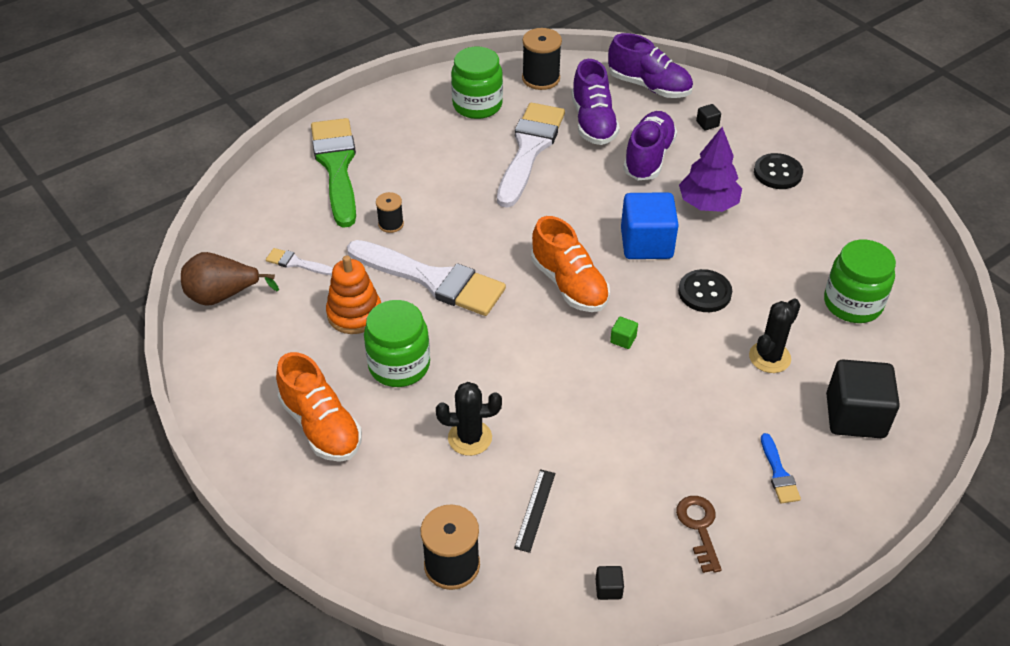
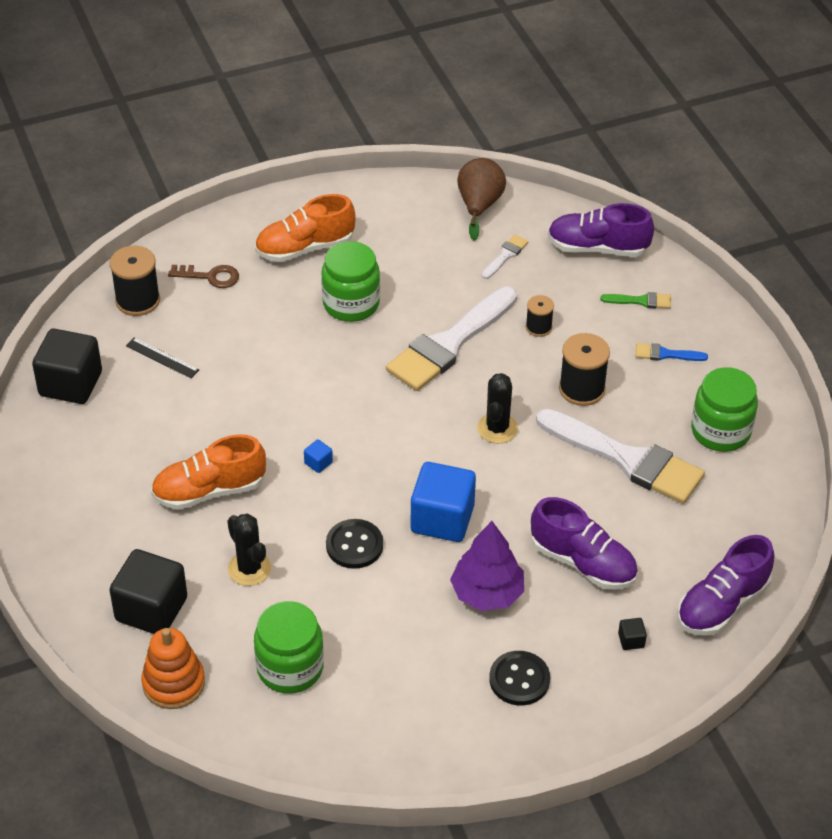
camera: 105 degrees right, 0 degrees up
green brush [311,118,356,228] -> green brush [601,292,671,309], size x0.42
orange stacking toy [326,255,381,334] -> orange stacking toy moved to [141,628,205,709]
black cactus [436,382,502,456] -> black cactus moved to [477,373,518,444]
black spool [522,28,562,90] -> black spool moved to [559,333,610,406]
orange shoe [531,216,610,312] -> orange shoe moved to [151,435,266,510]
purple shoe [571,59,620,145] -> purple shoe moved to [548,203,654,257]
black cube [596,566,624,600] -> black cube [32,329,102,404], size x2.50
green cube [610,317,638,349] -> blue cube [304,439,333,473]
brown key [676,496,722,573] -> brown key moved to [168,265,239,288]
blue brush [761,433,801,504] -> blue brush moved to [635,343,708,361]

